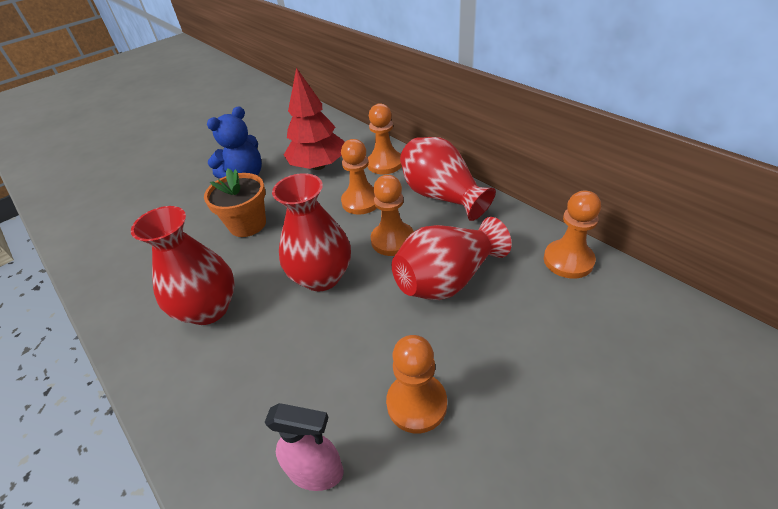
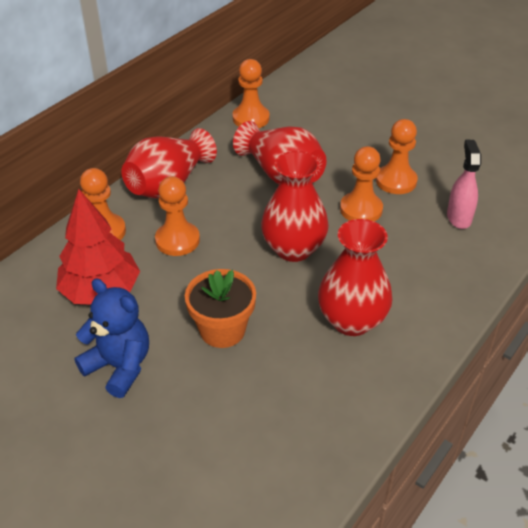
camera: 105 degrees left, 0 degrees up
orange pawn [371,175,414,256] -> orange pawn moved to [340,146,383,221]

